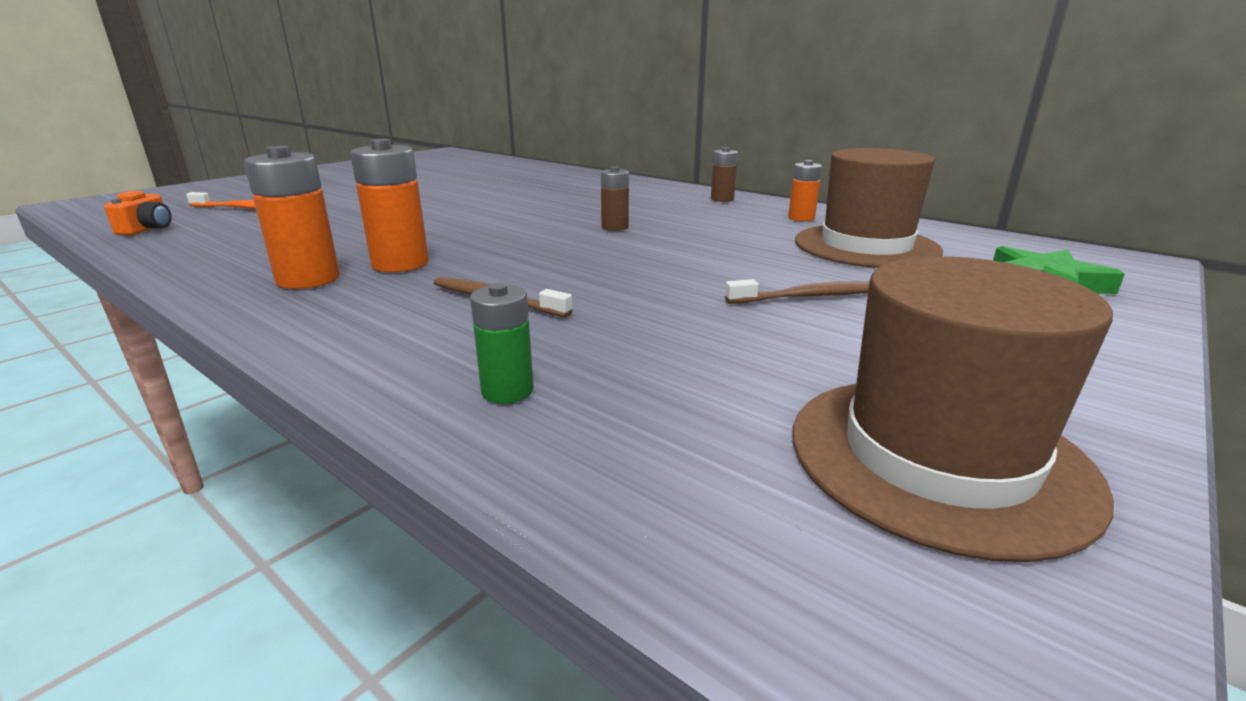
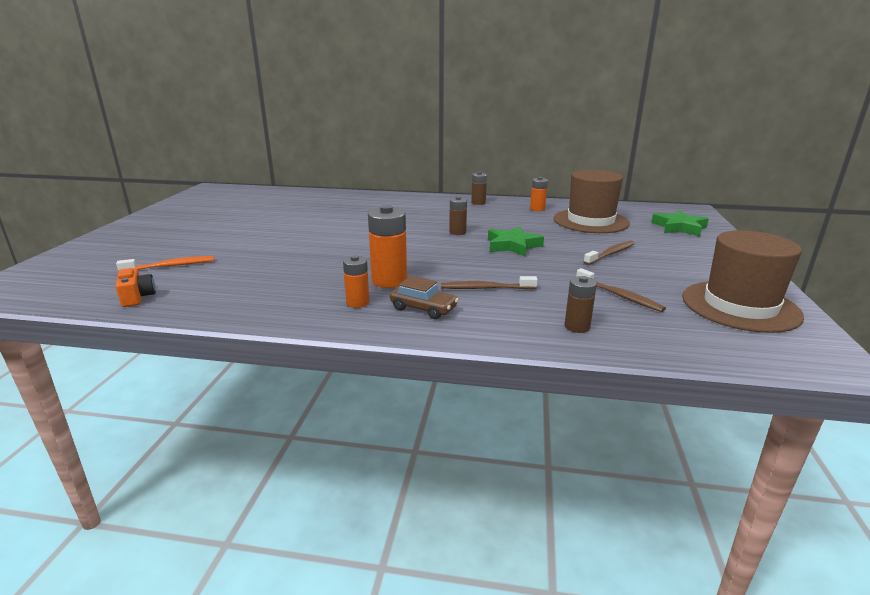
camera: 30 degrees left, 0 degrees up
orange battery [244,146,340,289] -> orange battery [343,255,370,308], size x0.60
green battery [470,283,534,404] -> brown battery [565,276,597,333]
none -> brown car [390,276,458,319]
none -> green star [488,226,544,257]
none -> brown toothbrush [576,268,666,312]

